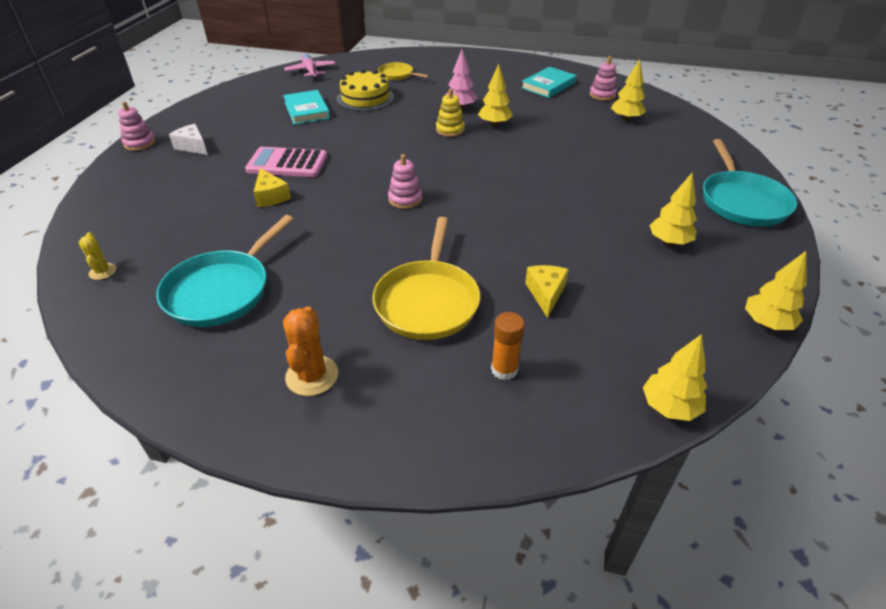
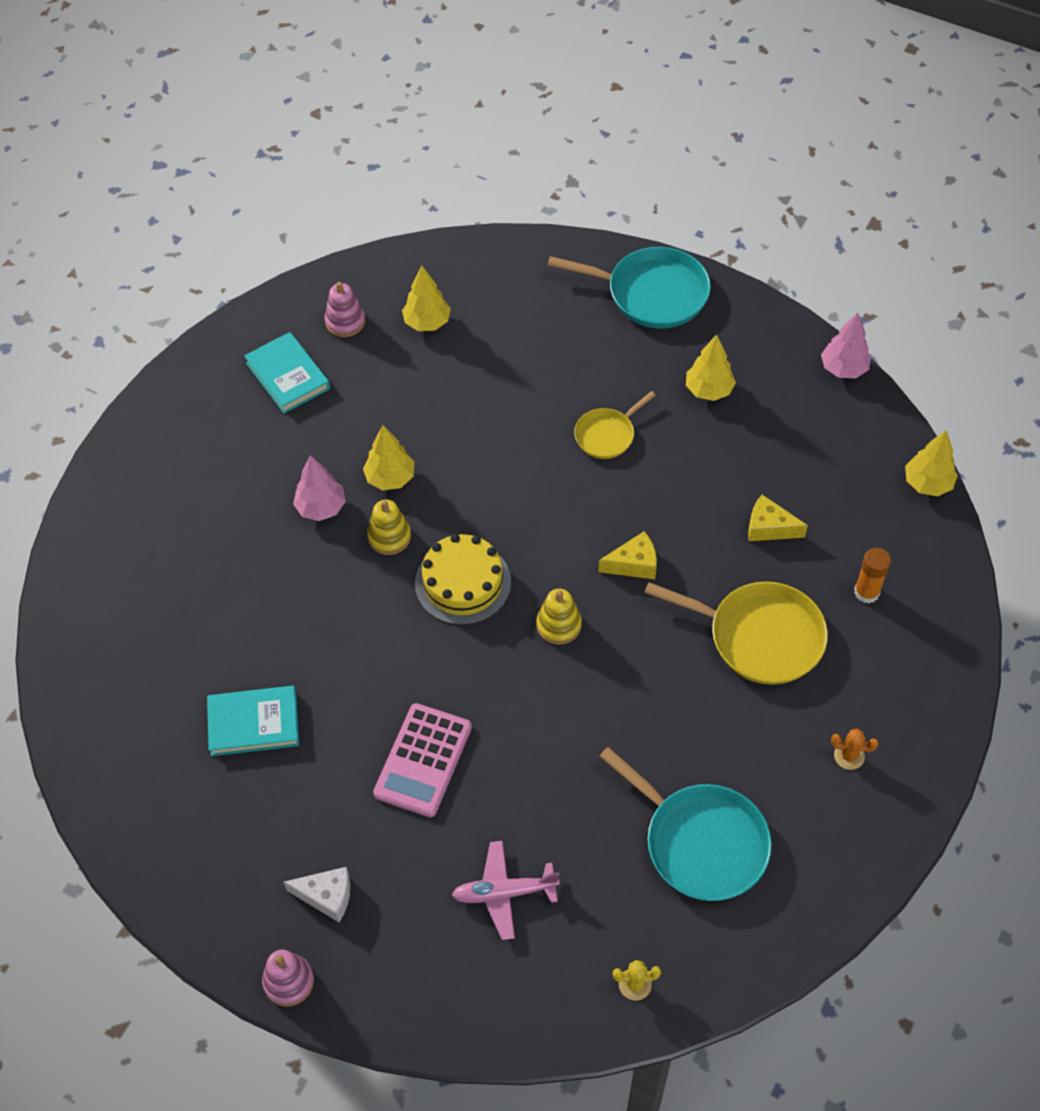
camera: 75 degrees left, 15 degrees up
white cheese [169,124,208,155] -> white cheese turned 135 degrees counterclockwise [284,867,350,922]
yellow cheese [254,168,291,207] -> yellow cheese moved to [598,531,657,579]
orange cactus [283,306,338,396] -> orange cactus [831,729,879,770], size x0.59
pink plane [284,54,335,79] -> pink plane moved to [452,841,559,940]
yellow cake [337,69,394,111] -> yellow cake moved to [415,534,511,625]
yellow pan [378,62,429,80] -> yellow pan moved to [574,391,656,459]
pink stacking toy [388,154,422,209] -> yellow stacking toy [536,589,582,645]
yellow tree [745,251,807,330] -> pink tree [821,312,871,378]

